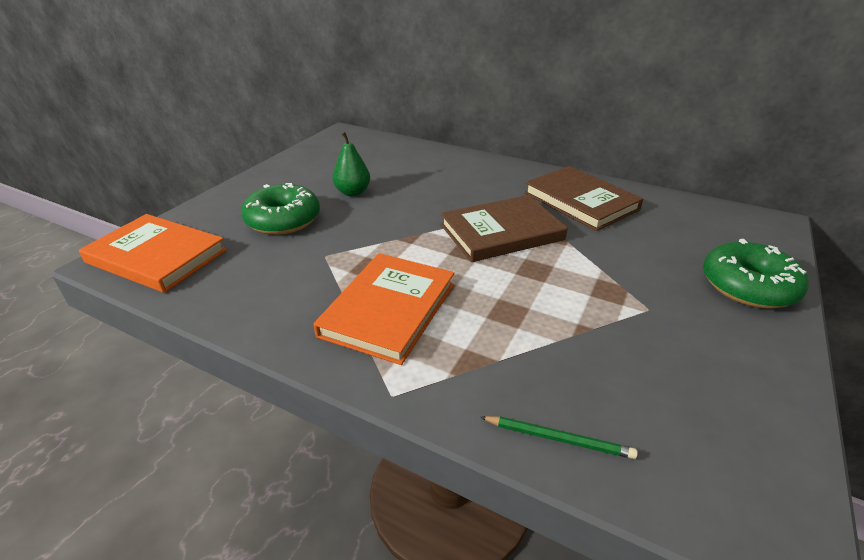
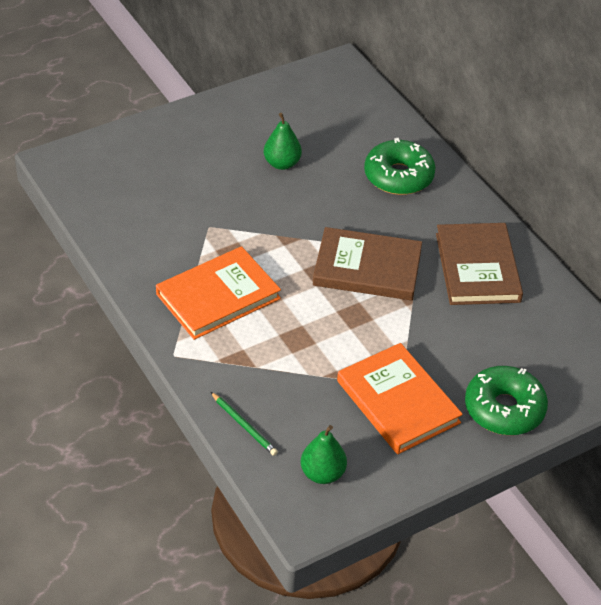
camera: 30 degrees right, 10 degrees up
orange book [79,214,227,293] -> orange book moved to [337,343,463,454]
green donut [241,183,320,235] -> green donut moved to [364,138,436,195]
none -> green pear [301,425,347,484]

